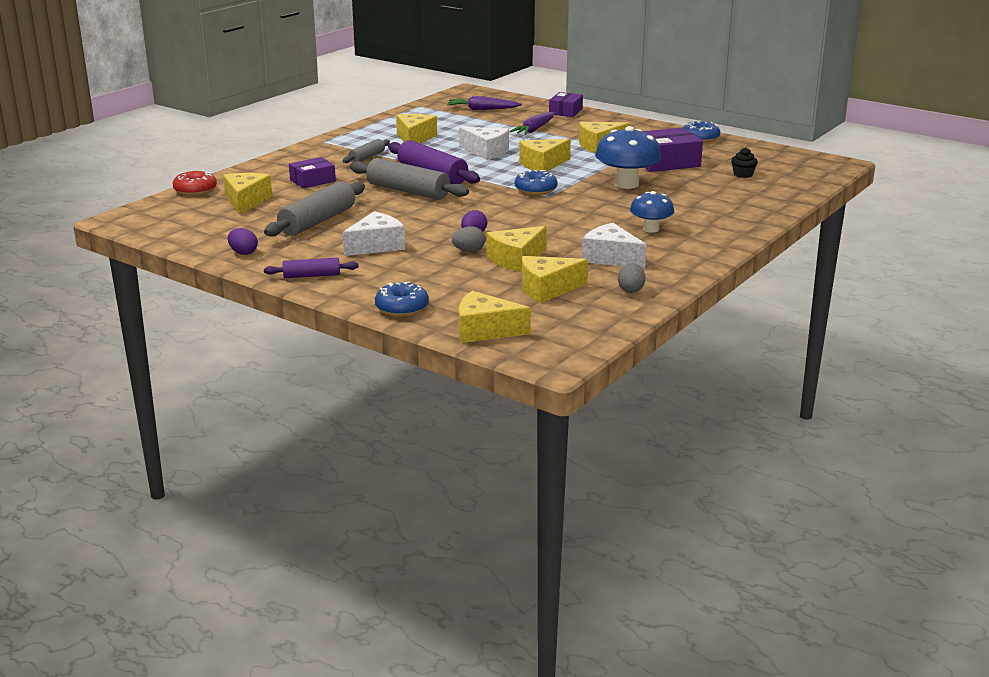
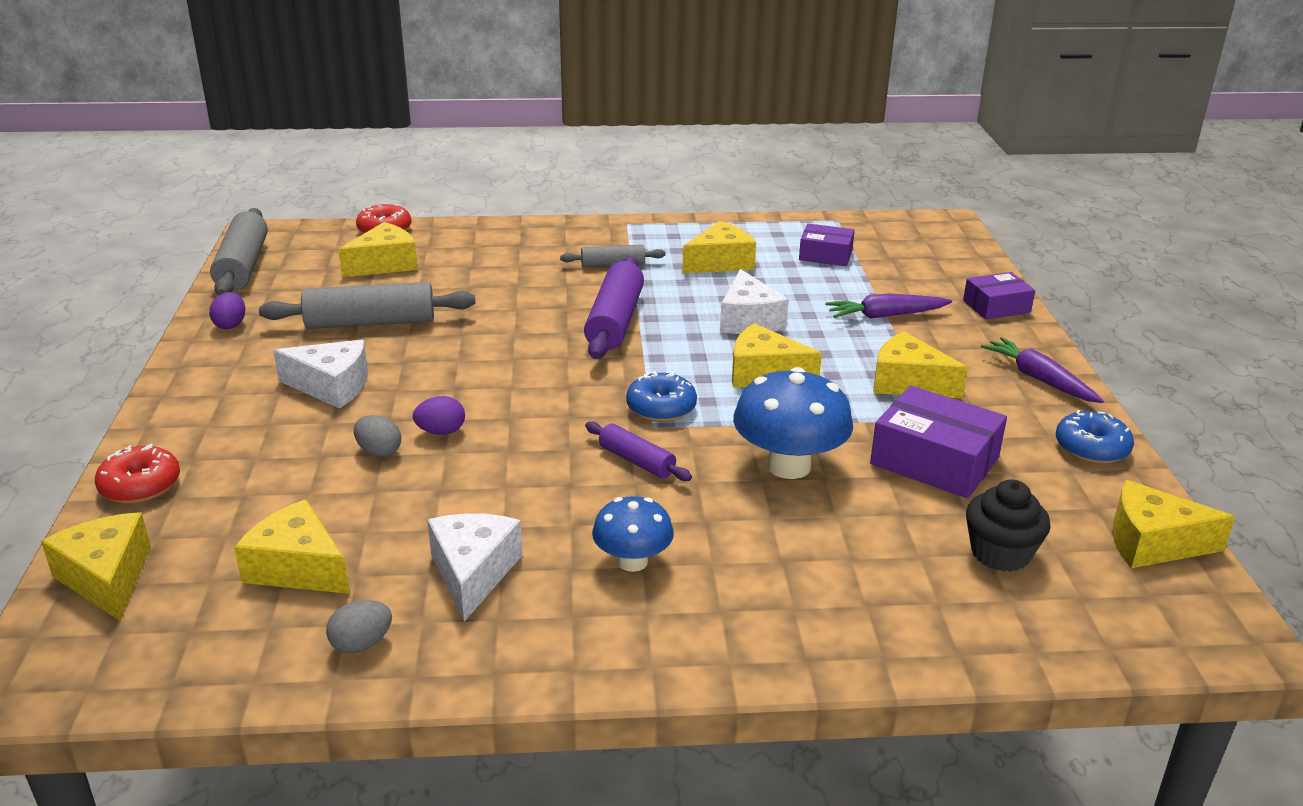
camera: 50 degrees right, 5 degrees up
purple rolling pin [264,258,359,278] -> purple rolling pin moved to [585,422,692,481]
purple box [289,157,336,188] -> purple box moved to [799,224,855,266]
grey rolling pin [350,158,469,200] -> grey rolling pin moved to [210,208,268,295]
blue donut [375,281,429,317] -> red donut [95,444,180,504]
purple carrot [447,96,522,110] -> purple carrot moved to [981,337,1104,403]
yellow cheese [487,226,547,272] -> yellow cheese moved to [1112,480,1235,568]
black cupcake [731,148,758,178] -> black cupcake [966,480,1051,572], size x1.54

